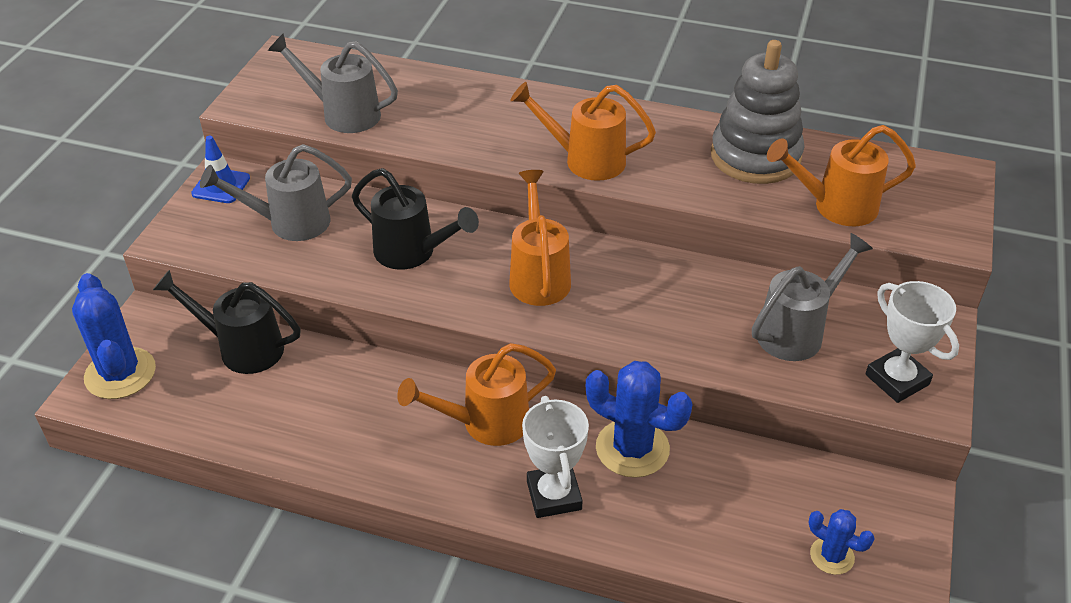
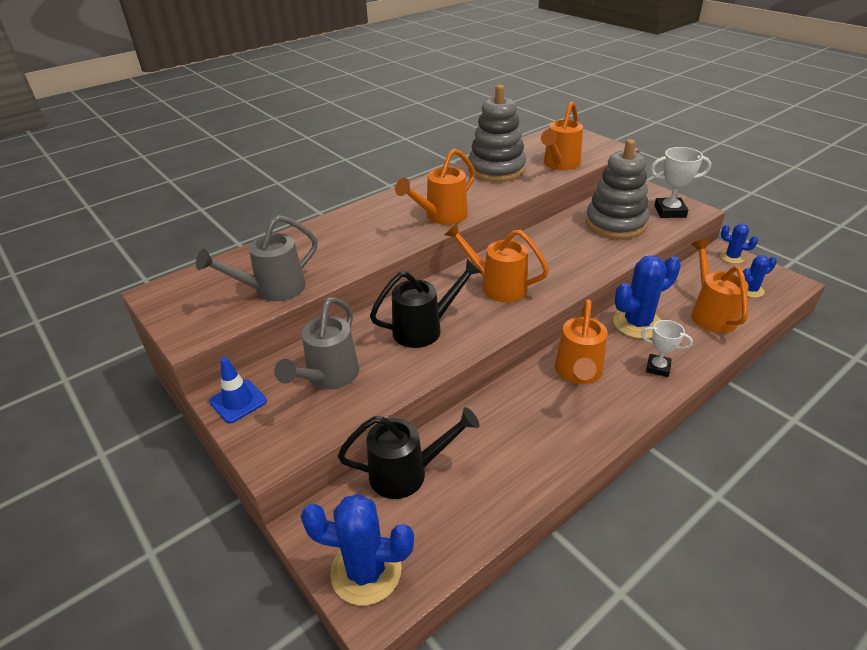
camera: 55 degrees left, 5 degrees down
black watering can [153,270,301,374] -> black watering can turned 150 degrees counterclockwise [338,407,479,499]
white trophy [522,396,589,518] -> white trophy [641,320,693,377], size x0.66
grey watering can [752,233,873,361] -> grey stacking toy [585,139,649,239]
none -> orange watering can [691,239,749,333]
none -> blue cactus [720,224,758,264]

